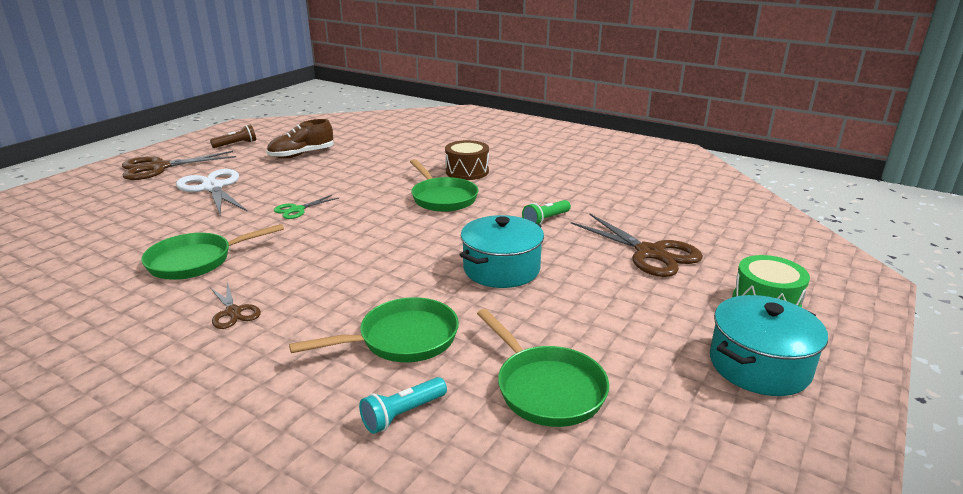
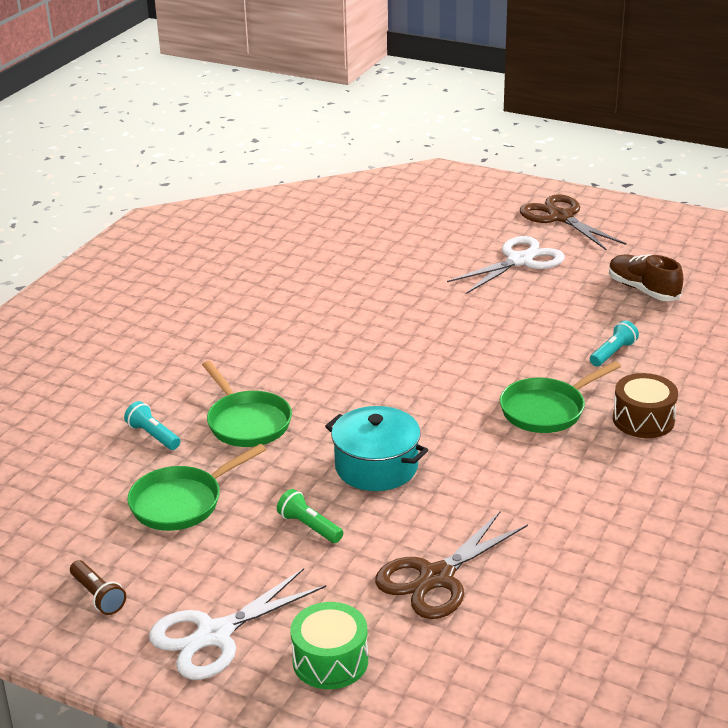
camera: 85 degrees right, 5 degrees up
green pan [141,224,284,280] -> none
brown flashlight [210,124,256,148] -> brown flashlight moved to [70,560,126,615]
brown scissors [211,282,261,329] -> none
green scissors [274,195,339,219] -> none
green flashlight [522,200,571,225] -> green flashlight moved to [277,489,343,543]
turquoise pot [710,295,828,396] -> white scissors [149,568,326,680]
none -> turquoise flashlight [590,320,639,366]

